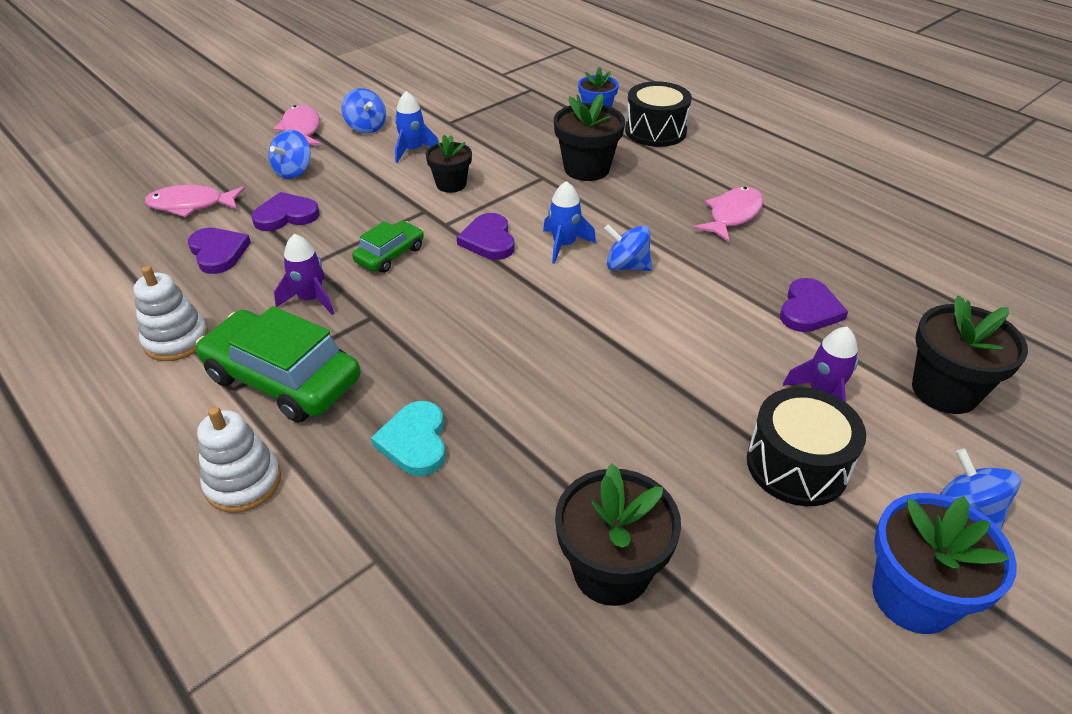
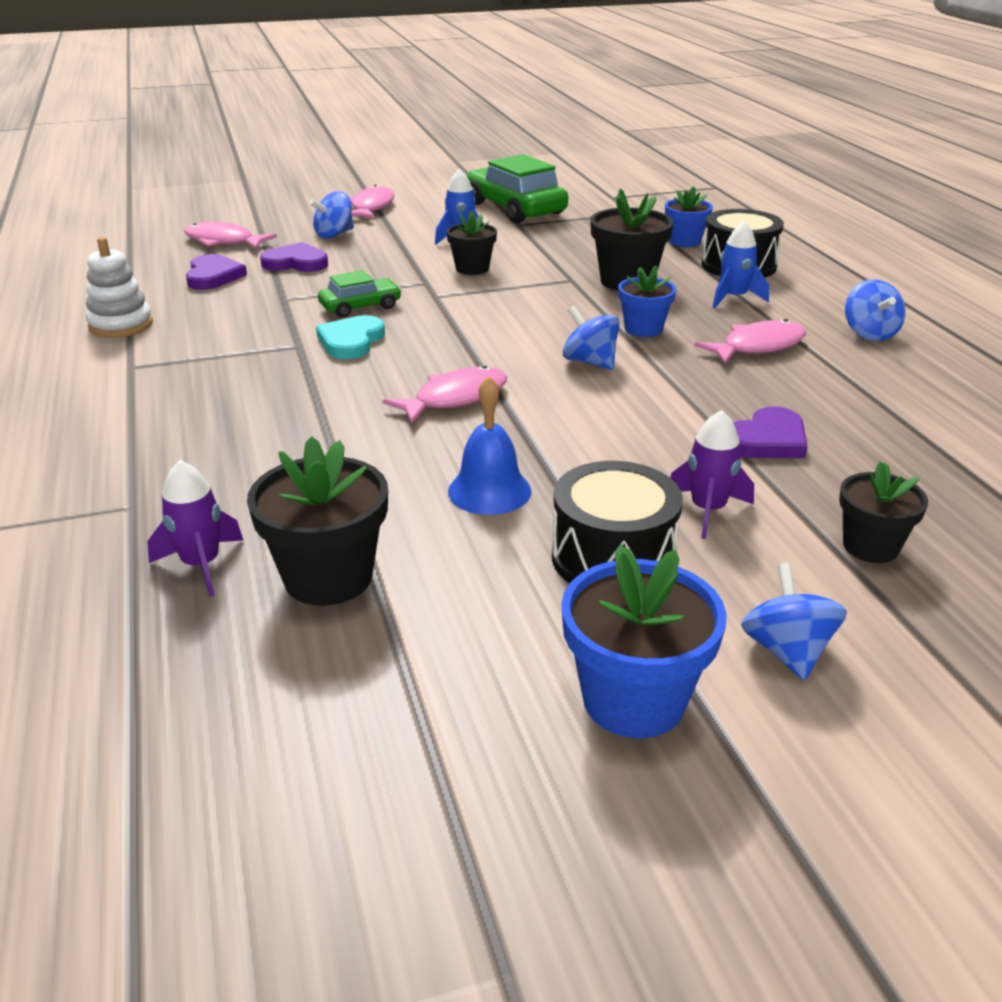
camera: 25 degrees right, 10 degrees down
green car [196,306,361,423] -> green car moved to [466,154,568,223]
white stacking toy [197,407,281,513] -> none
purple rocket [274,234,334,315] -> purple rocket moved to [147,460,243,596]
blue spinning top [341,88,386,134] -> blue spinning top moved to [845,279,905,341]
turquoise heart [371,401,446,476] -> turquoise heart moved to [316,315,385,359]
purple heart [457,213,514,260] -> none
blue rocket [543,181,596,264] -> blue rocket moved to [712,221,769,308]
black flower pot [912,295,1028,414] -> black flower pot [839,461,928,563], size x0.64
none -> pink fish [382,365,507,424]
none -> blue bell [448,376,532,515]
none -> blue flower pot [618,265,676,337]

